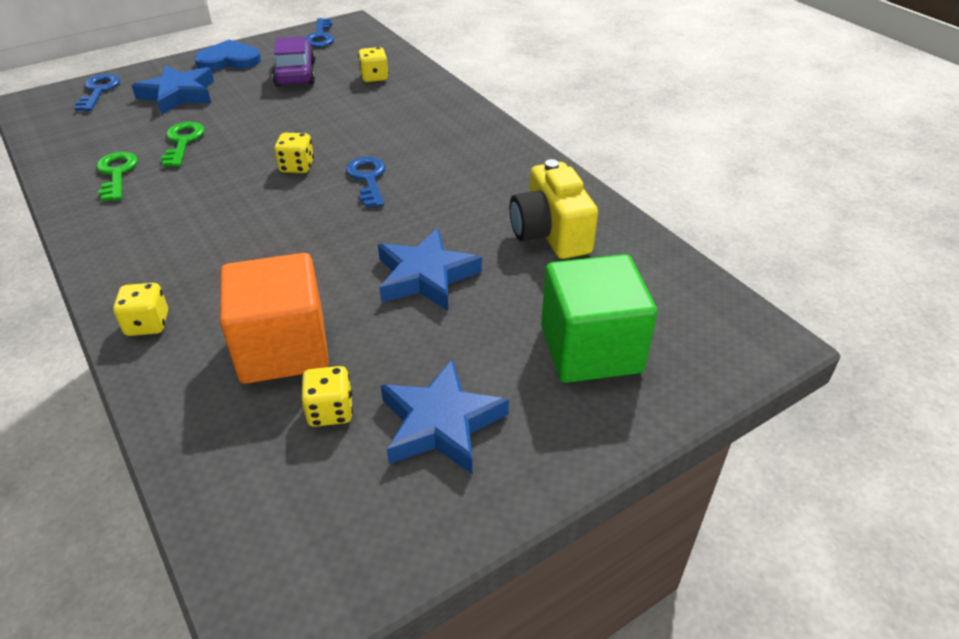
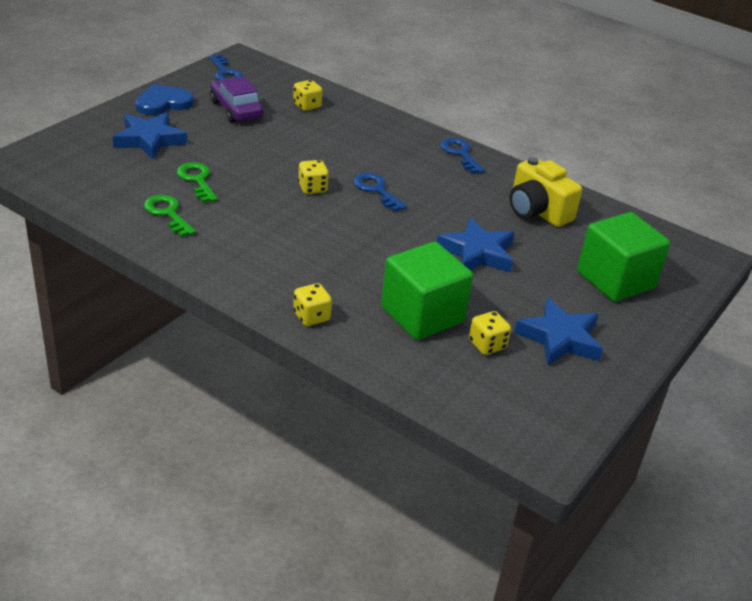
camera: 25 degrees left, 5 degrees down
blue key [75,74,120,111] -> blue key moved to [440,138,485,174]
orange cube [220,253,329,384] -> green cube [381,242,473,340]

